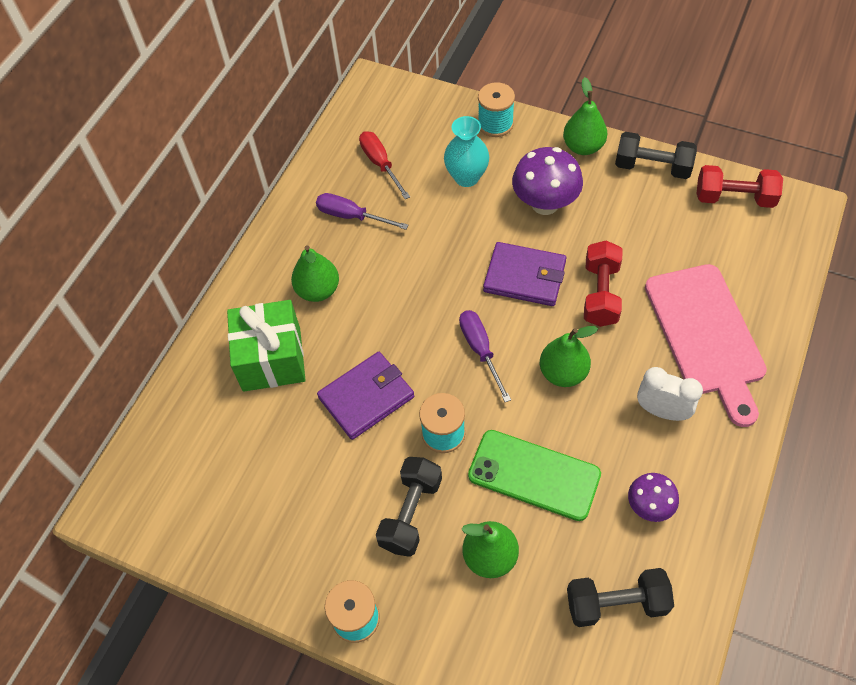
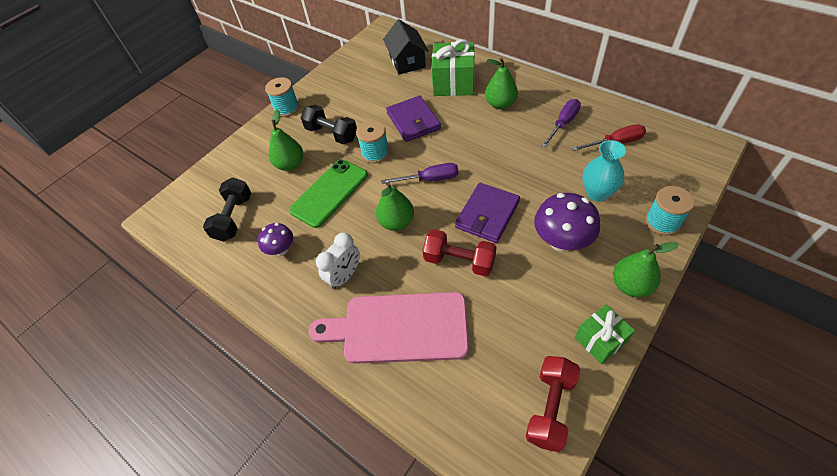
camera: 105 degrees right, 5 degrees down
black dumbbell [615,132,697,179] -> green gift [575,304,635,364]
none -> black house [383,19,429,74]

